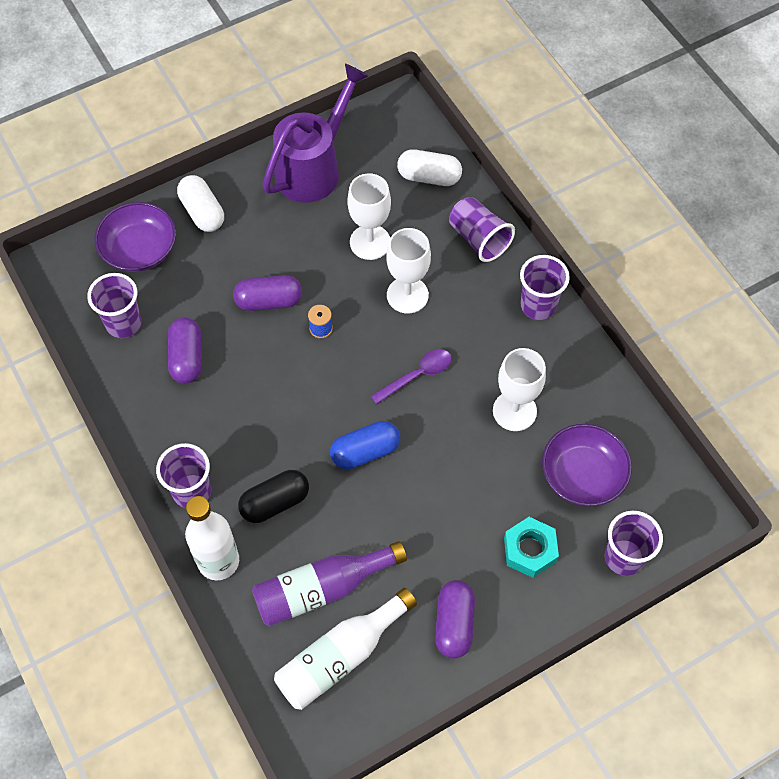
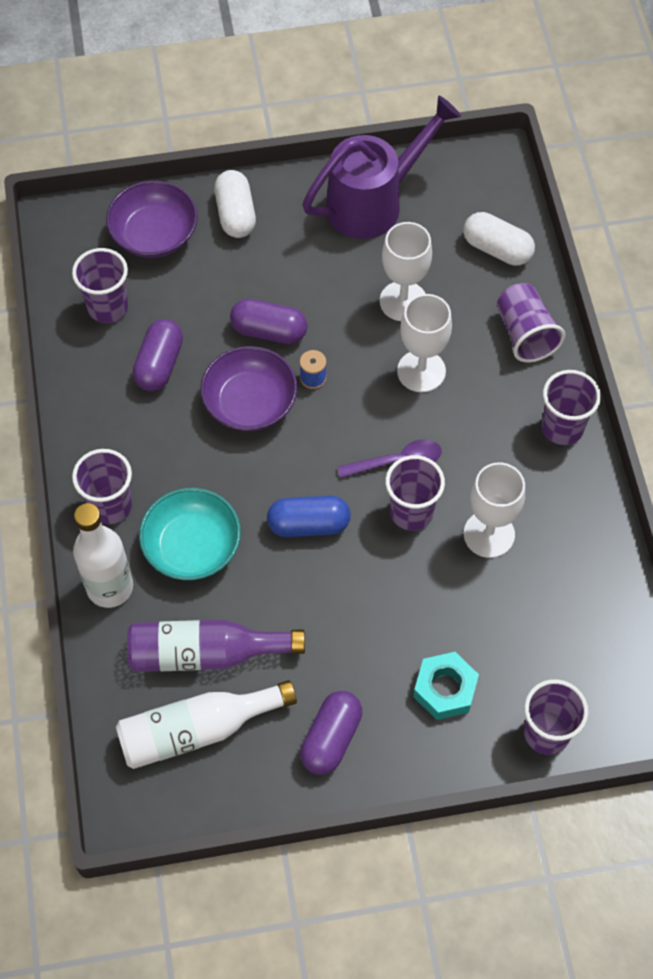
camera: 20 degrees right, 0 degrees up
black capsule [238,470,309,523] -> turquoise bowl [139,488,241,580]
purple bowl [542,424,632,507] -> purple bowl moved to [200,346,297,431]
none -> purple cup [385,455,445,531]

